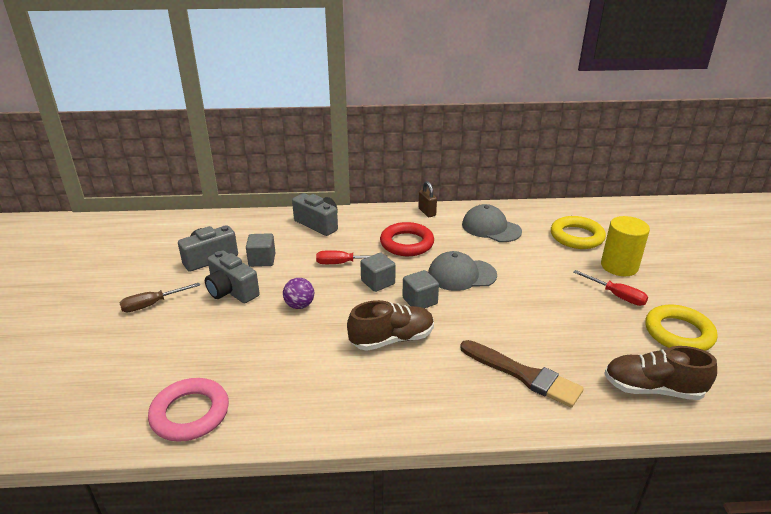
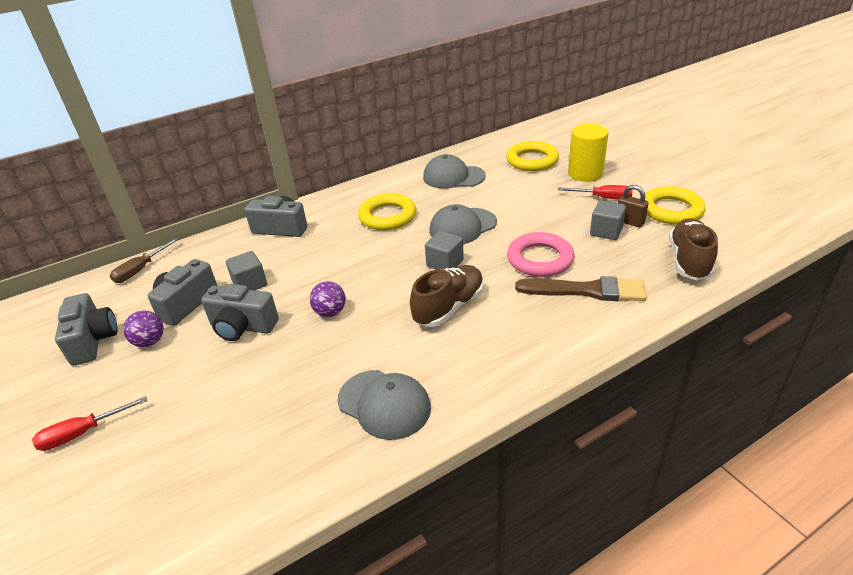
camera: 25 degrees left, 5 degrees up
brown screwdriver [120,283,200,312] -> brown screwdriver moved to [110,238,179,283]
pink ring [148,378,229,442] -> pink ring moved to [507,232,575,277]
red screwdriver [316,250,387,264] -> red screwdriver moved to [32,396,147,451]
grey cube [361,253,396,292] -> grey cube moved to [590,200,626,240]
red ring [380,222,434,256] -> yellow ring [358,193,416,230]
brown padlock [418,181,437,217] -> brown padlock moved to [618,185,649,228]
brown shoe [604,346,717,400] -> brown shoe turned 120 degrees clockwise [669,218,718,280]
none -> grey camera [55,293,118,366]
none -> purple ball [123,311,164,347]
none -> grey cap [337,370,431,440]

